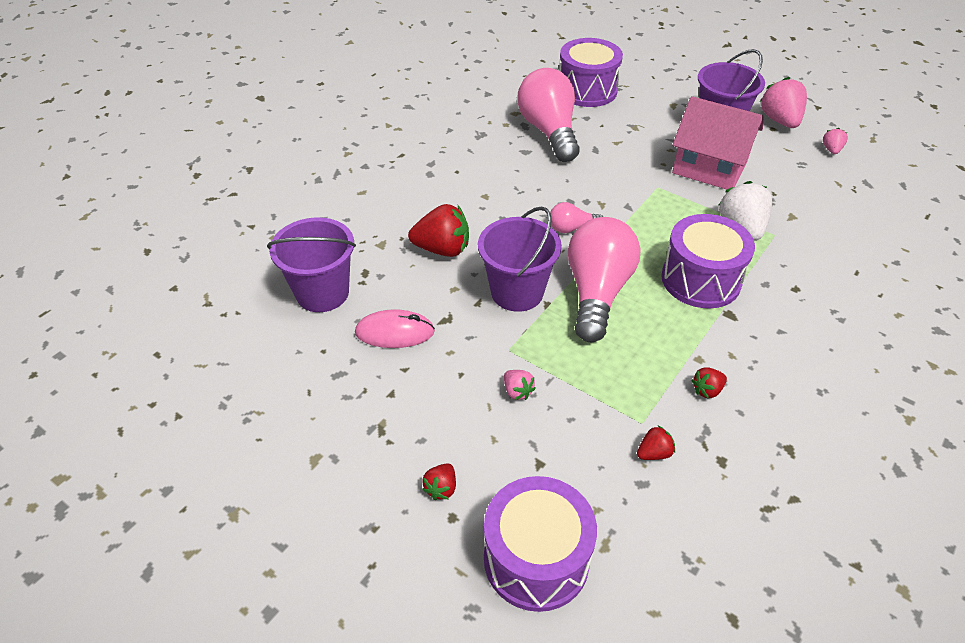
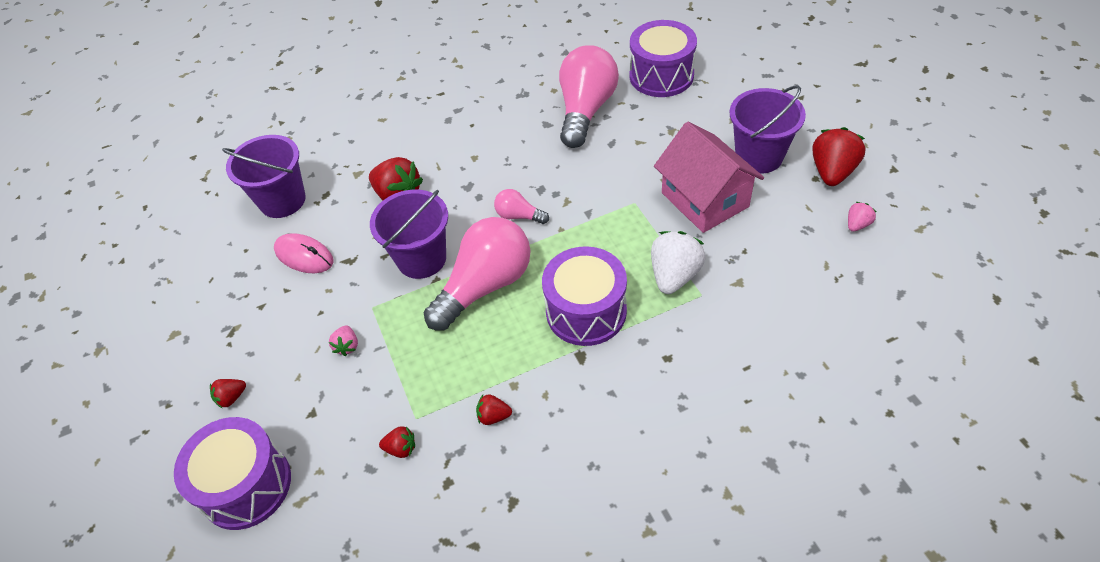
camera: 35 degrees right, 5 degrees up
pink strawberry [760,77,807,128] -> red strawberry [812,127,866,186]

